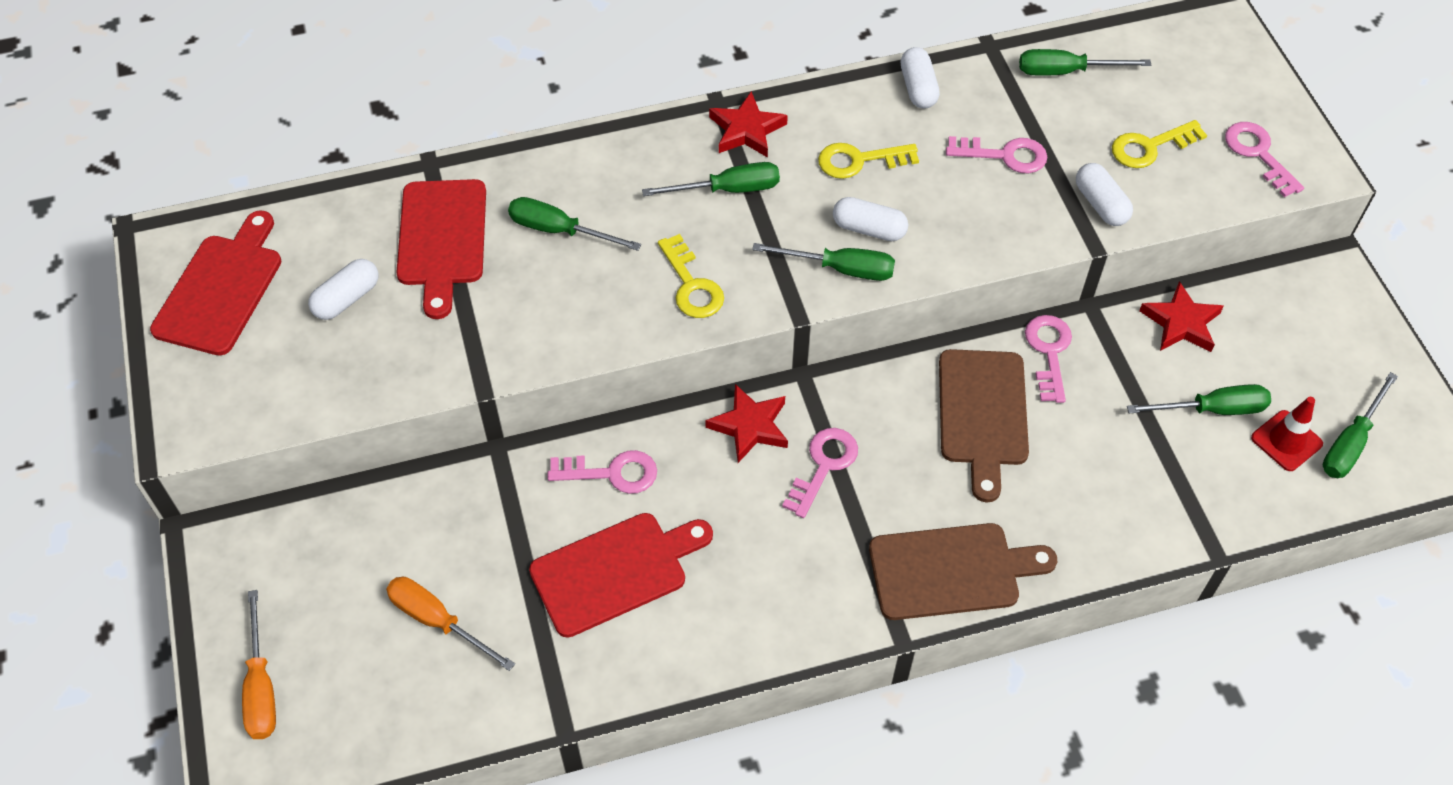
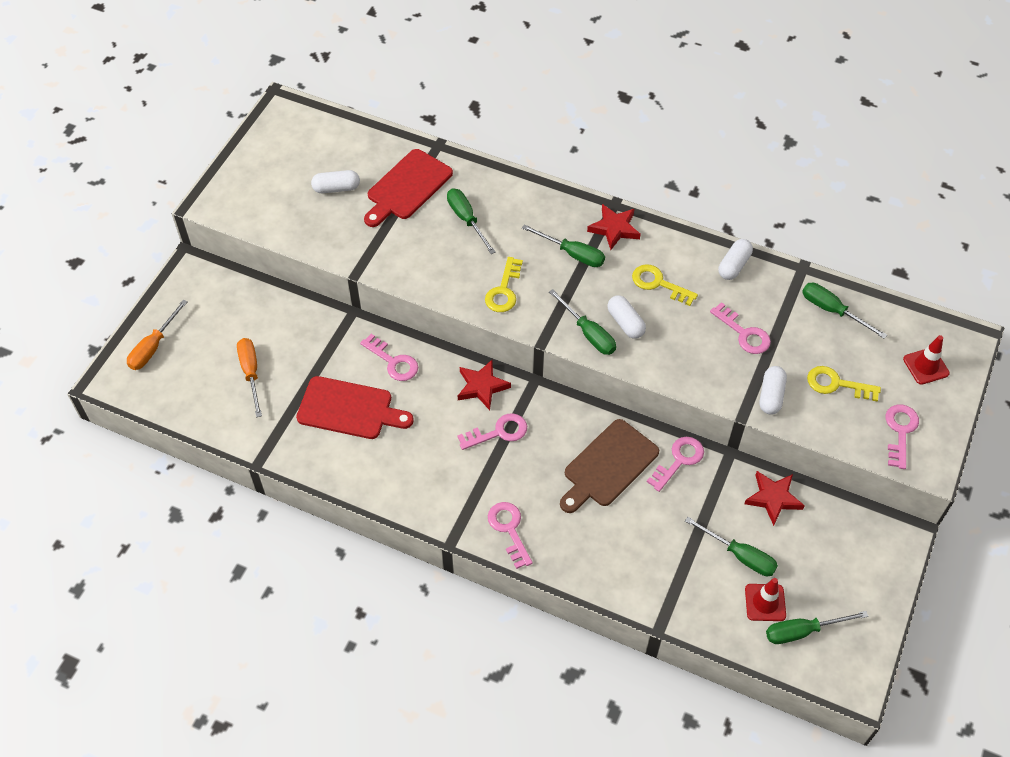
camera: 40 degrees right, 0 degrees up
red cutting board [150,210,281,356] -> none
brown cutting board [869,523,1057,620] -> pink key [488,502,533,569]
none -> red traffic cone [903,335,950,385]

